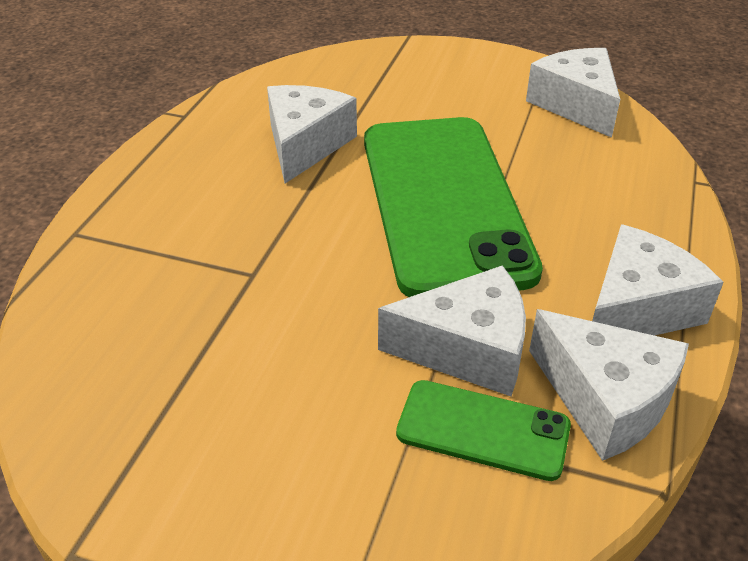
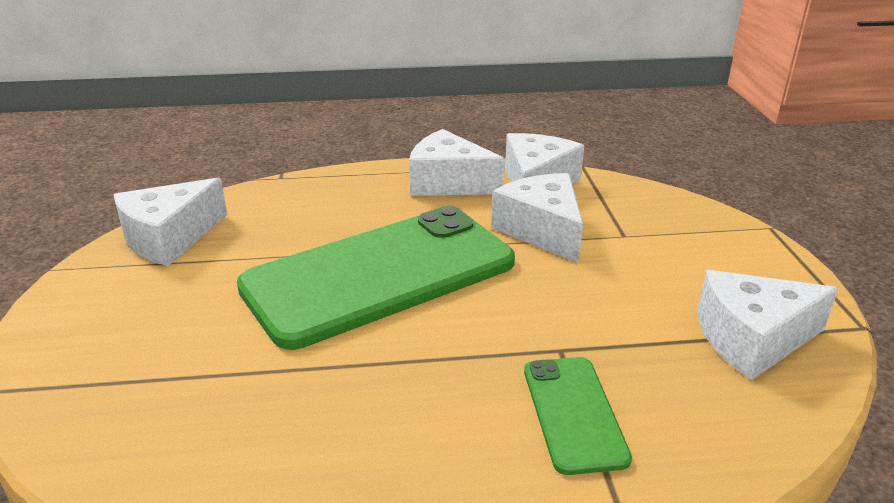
camera: 115 degrees left, 10 degrees down
white cheese [267,85,357,183] -> white cheese moved to [697,270,839,380]
green phone [396,380,571,481] -> green phone moved to [524,357,632,475]

